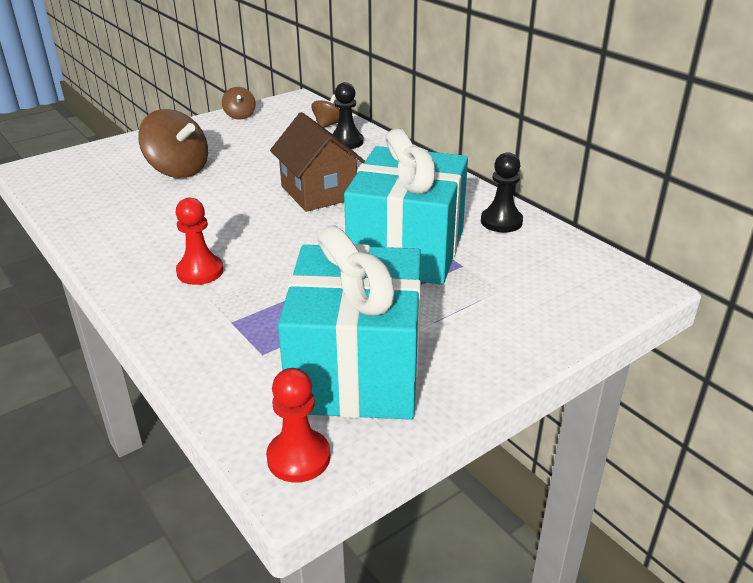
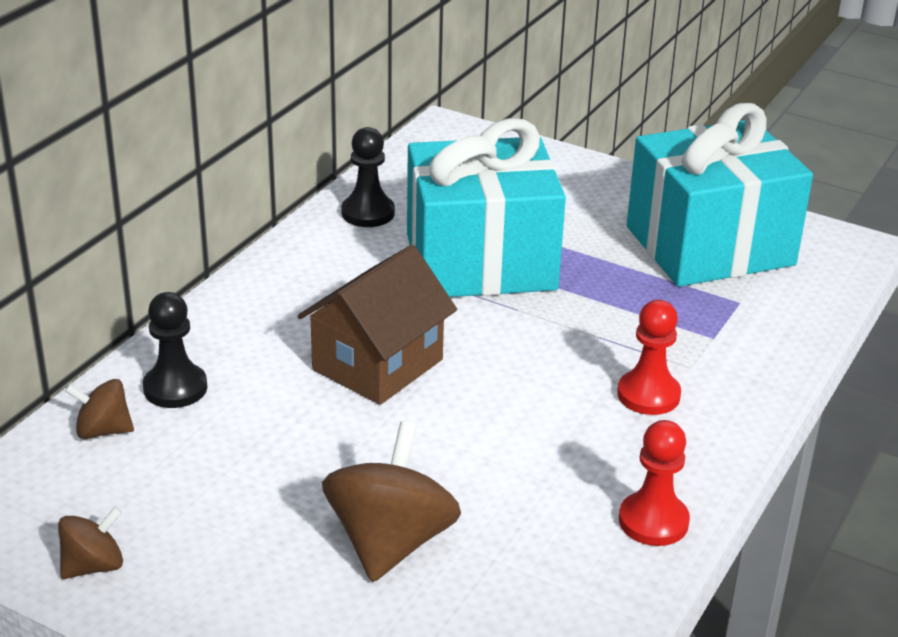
camera: 115 degrees left, 0 degrees up
red pawn [266,368,330,482] -> red pawn moved to [619,420,690,546]

